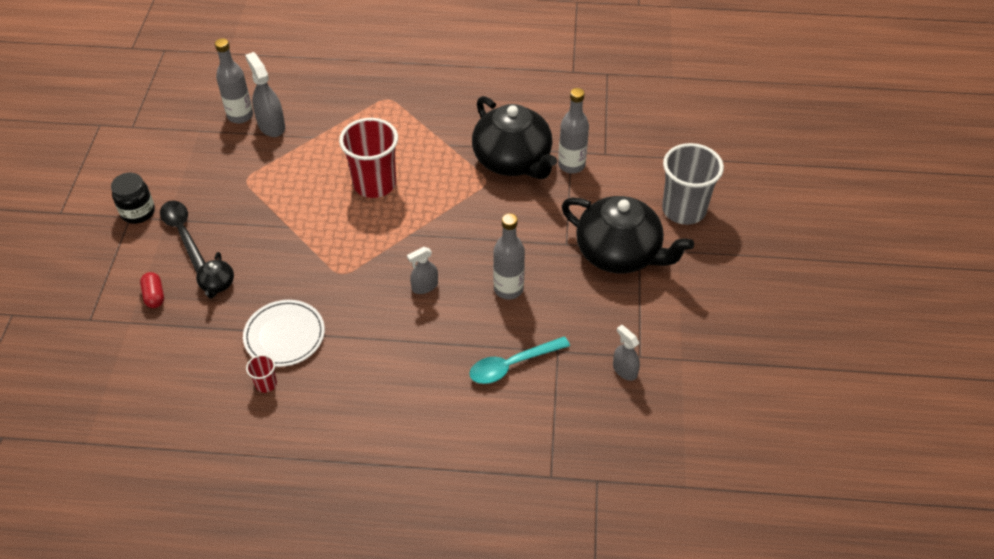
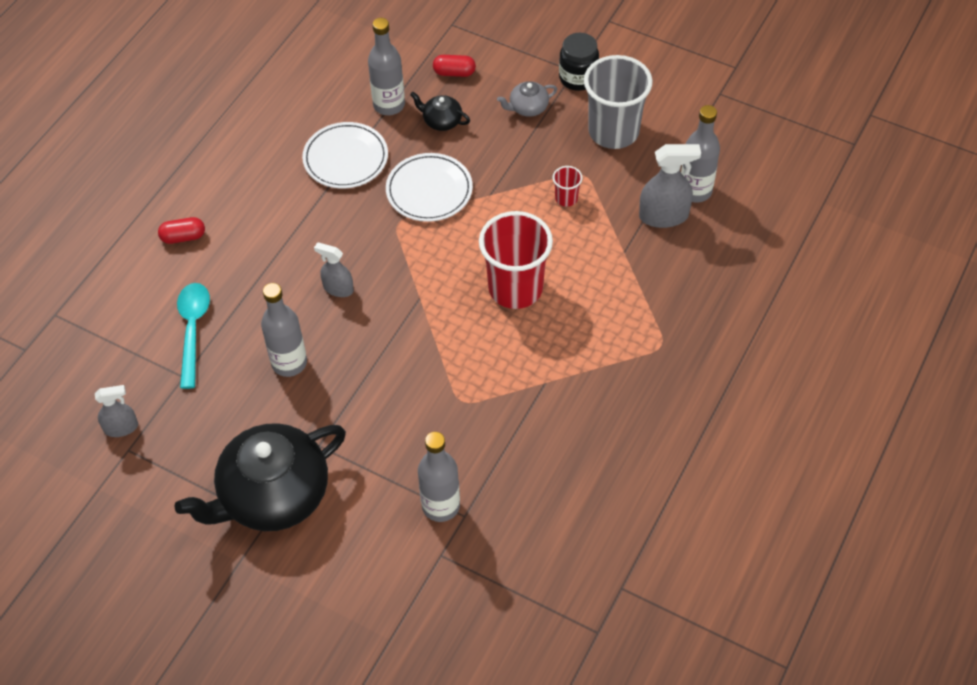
camera: 115 degrees right, 5 degrees up
black spoon [160,201,205,273] -> grey teapot [497,81,557,117]
red cup [246,355,277,393] -> red cup moved to [553,166,583,207]
grey spray bottle [407,247,438,294] -> grey spray bottle turned 60 degrees counterclockwise [314,242,354,297]
black teapot [472,96,557,179] -> none
grey cup [662,143,724,225] -> grey cup moved to [584,55,653,149]
none -> red capsule [158,217,205,244]
none -> grey bottle [368,18,405,115]
none -> white plate [386,153,473,222]

